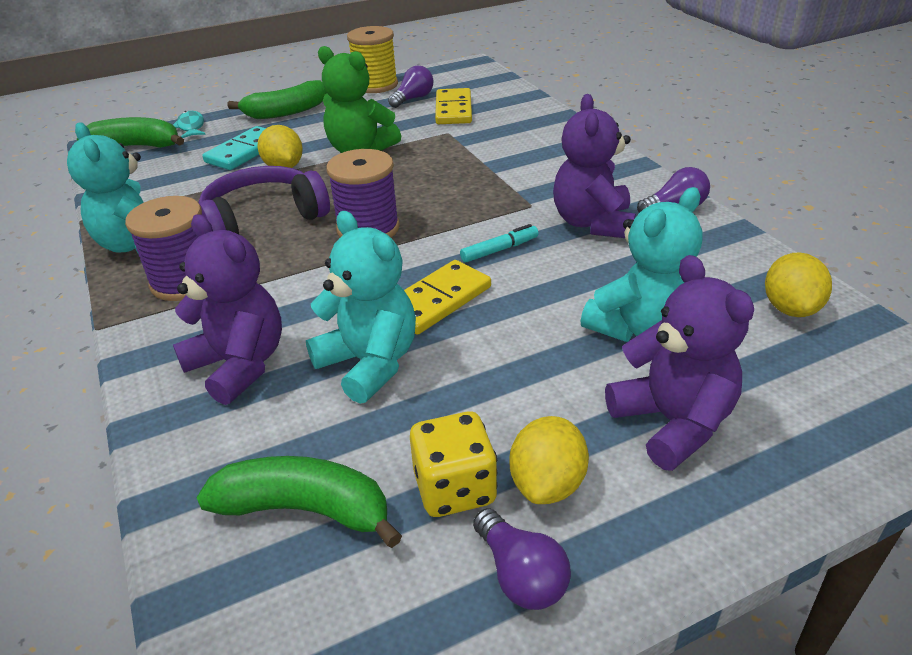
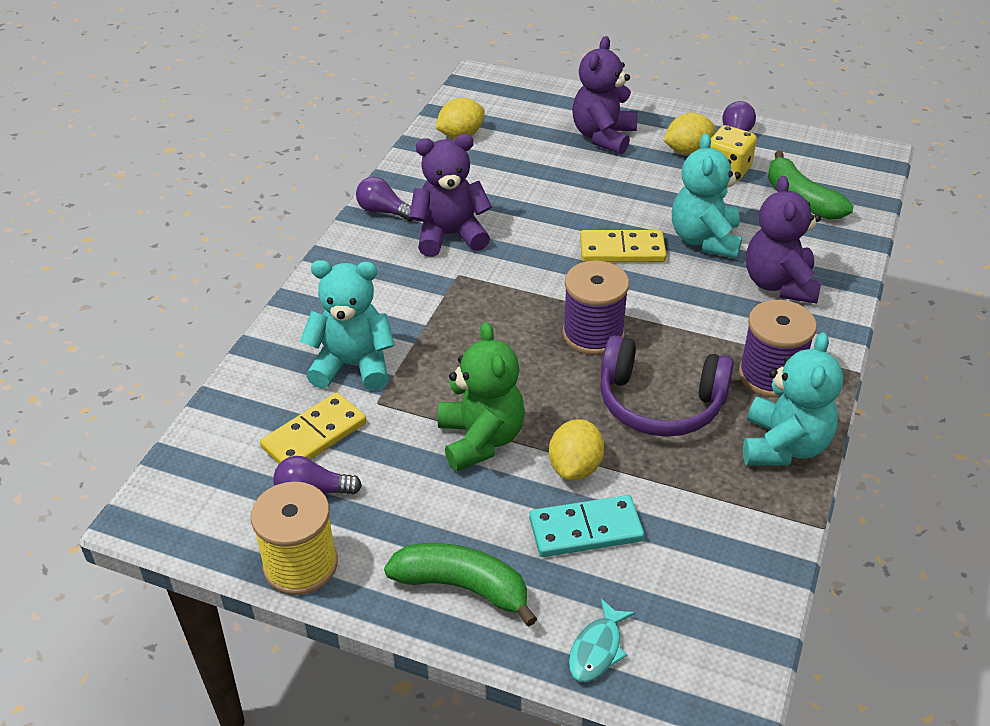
camera: 135 degrees left, 5 degrees up
green banana [77,117,184,148] -> none
turquoise marker [460,224,539,262] -> none
purple teddy bear [553,94,636,238] -> purple teddy bear turned 150 degrees counterclockwise [409,134,492,257]
turquoise teddy bear [581,187,702,342] -> turquoise teddy bear moved to [300,260,395,391]

